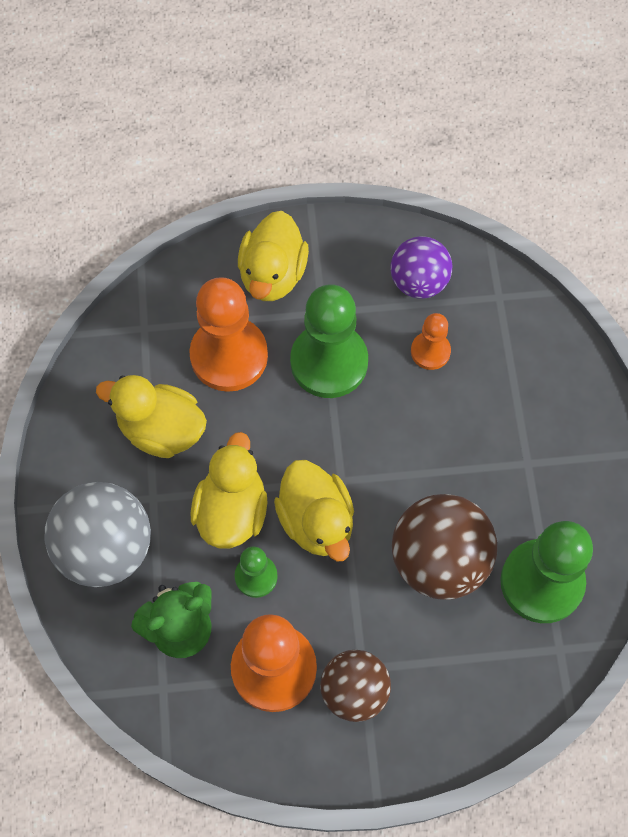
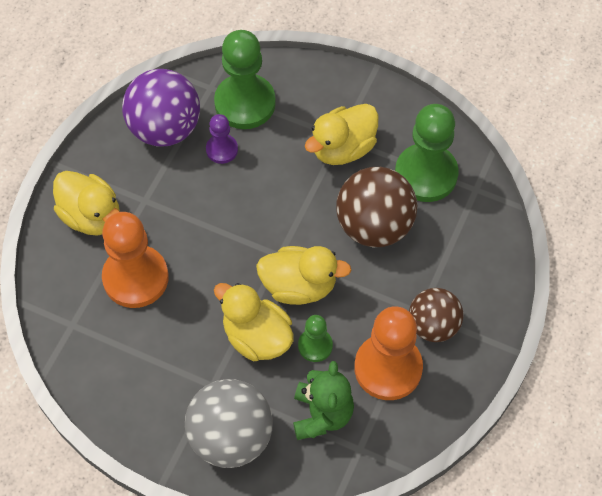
camera: 60 degrees left, 5 degrees down
yellow duck [96,375,207,458] -> yellow duck moved to [305,104,378,165]
green pawn [290,284,368,398] -> green pawn moved to [214,30,276,129]
purple ball [391,236,452,299] -> purple ball [122,69,200,147], size x1.53
orange pawn [411,313,451,370] -> purple pawn [206,114,238,164]

